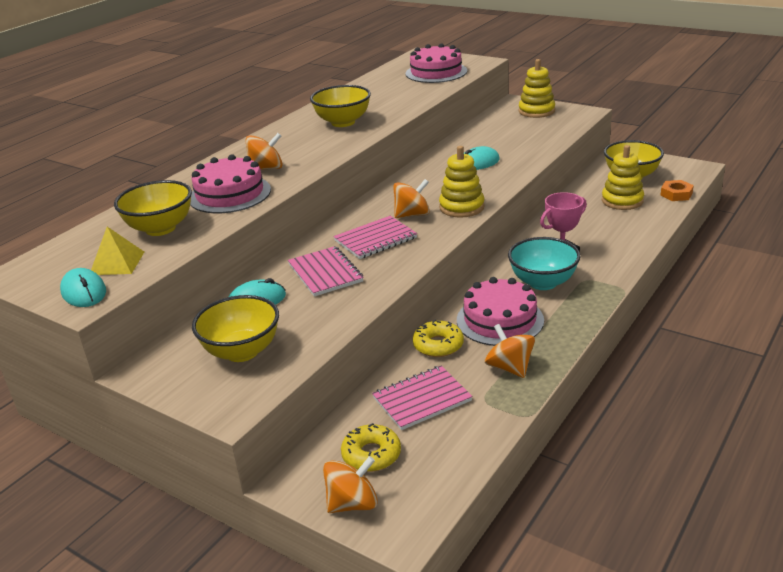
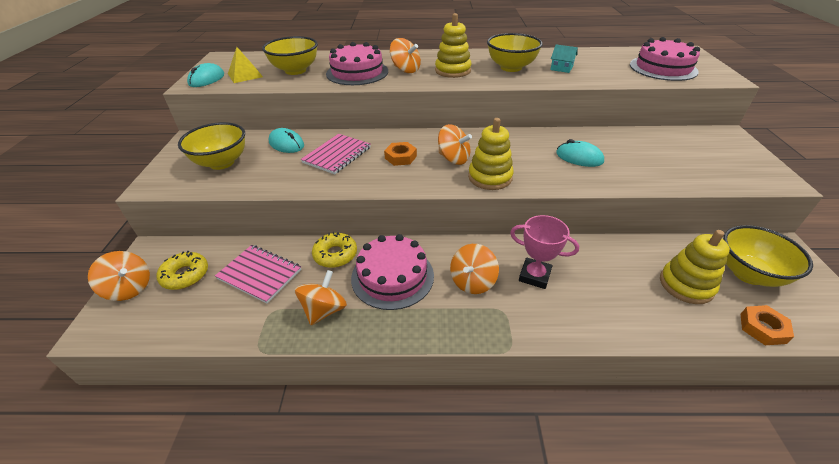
camera: 55 degrees right, 10 degrees up
pink notebook [333,216,417,259] -> orange nut [384,142,417,166]
turquoise bowl [508,237,581,290] -> orange spinning top [450,244,499,294]
yellow stacking toy [519,59,555,118] -> yellow stacking toy moved to [435,13,472,78]
none -> turquoise house [550,44,578,73]

